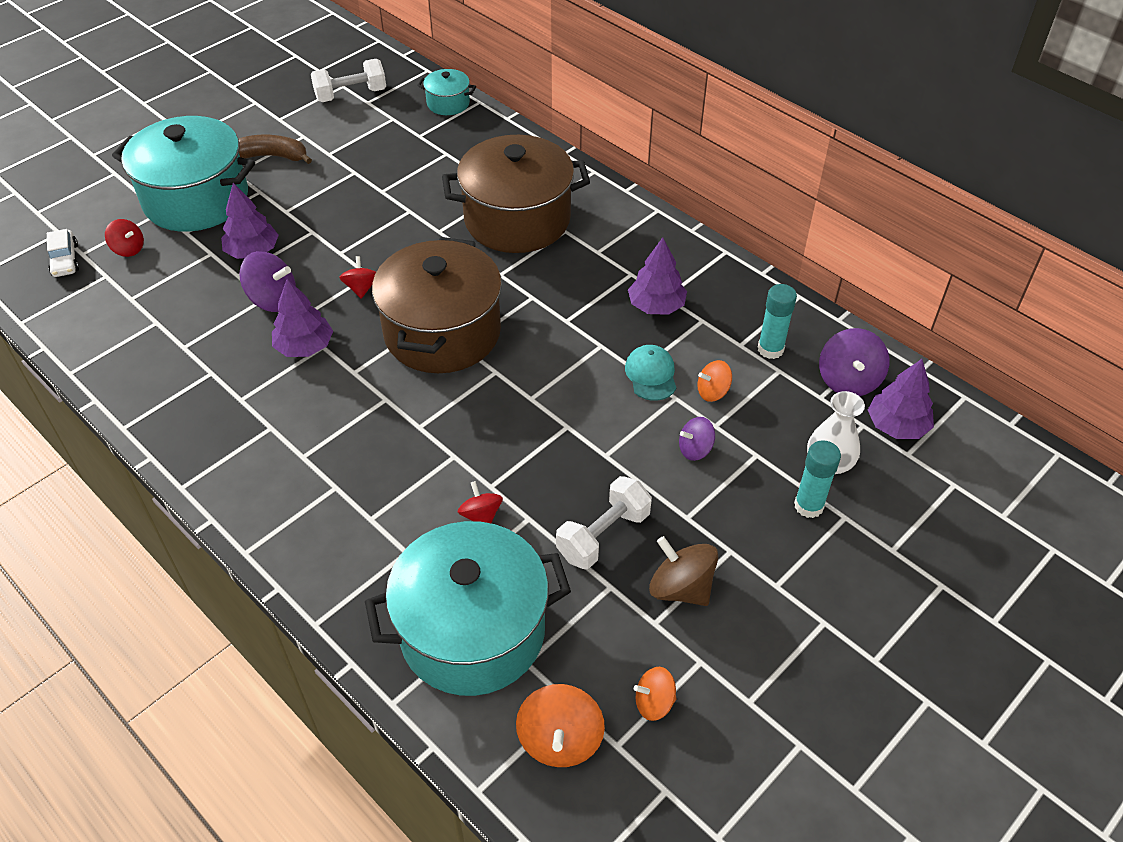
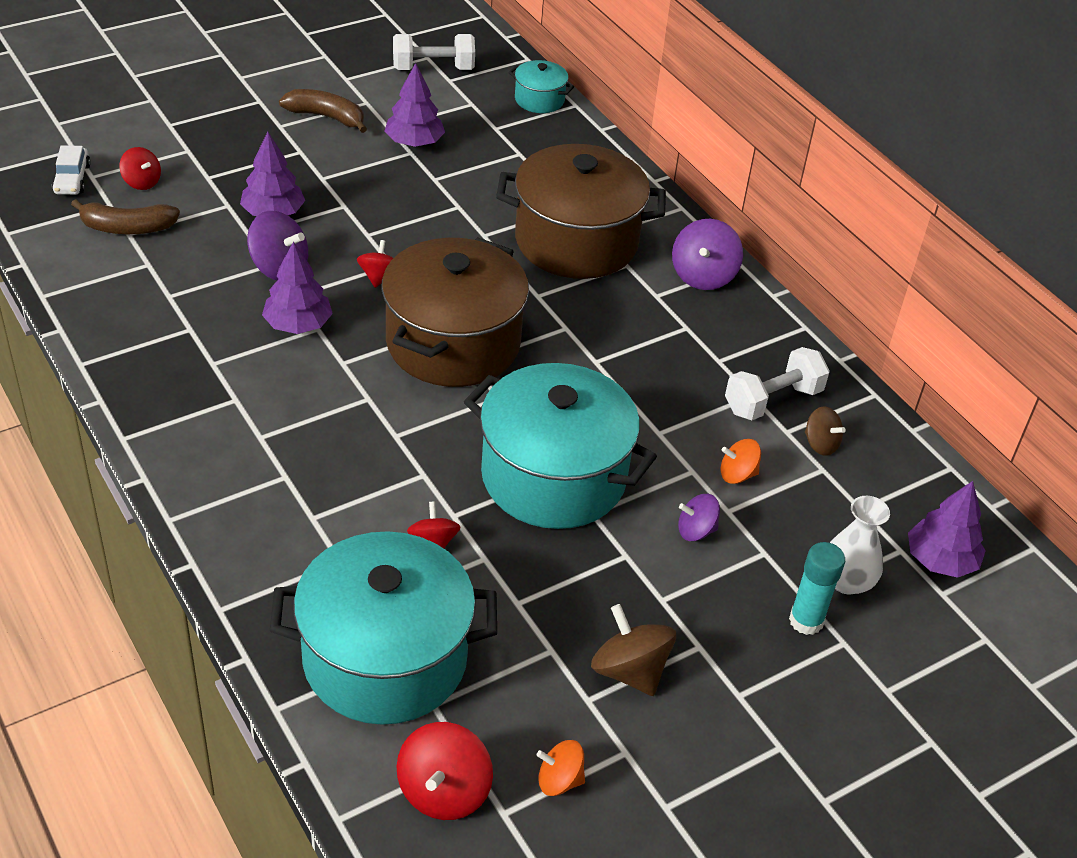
camera: 10 degrees right, 5 degrees down
turquoise pot [112,116,255,232] -> turquoise pot moved to [464,363,657,529]
orange spinning top [516,684,605,767] -> red spinning top [396,722,493,820]
white dumbbell [556,476,652,569] -> white dumbbell moved to [725,347,830,420]
turquoise cap [625,345,676,401] -> none
purple tree [628,237,687,315] -> purple tree moved to [385,63,445,147]
turquoise glue stick [758,284,797,359] -> brown spinning top [805,406,846,456]
purple spinning top [819,328,889,396] -> purple spinning top moved to [672,219,743,290]
none -> brown banana [71,199,180,234]

